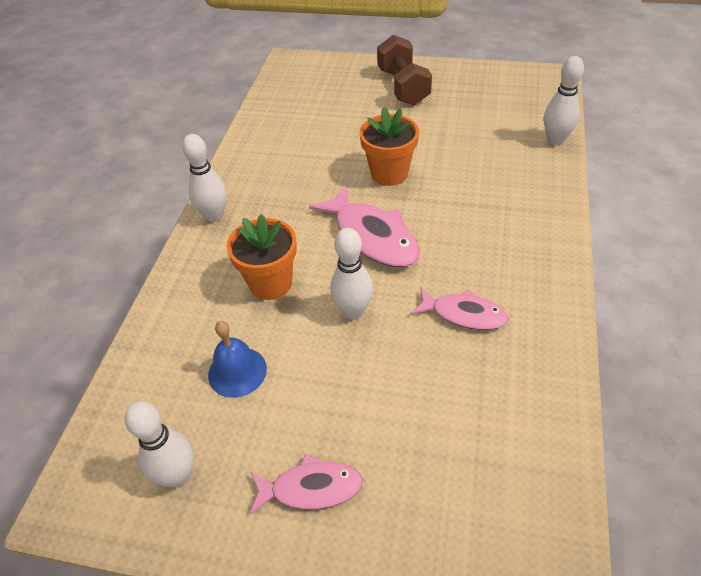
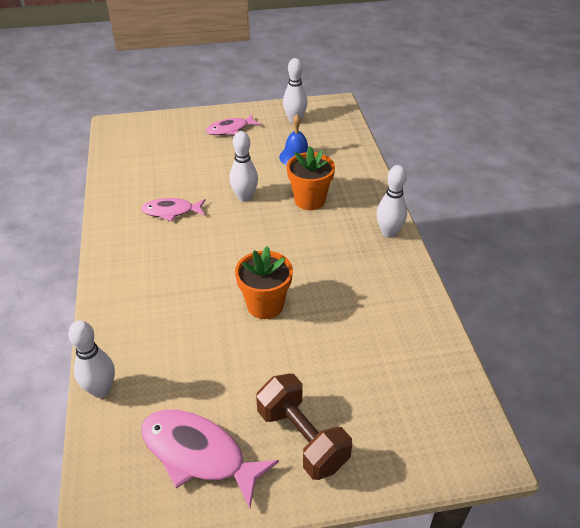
camera: 155 degrees right, 5 degrees down
pink fish [309,185,419,267] -> pink fish moved to [141,410,279,508]

